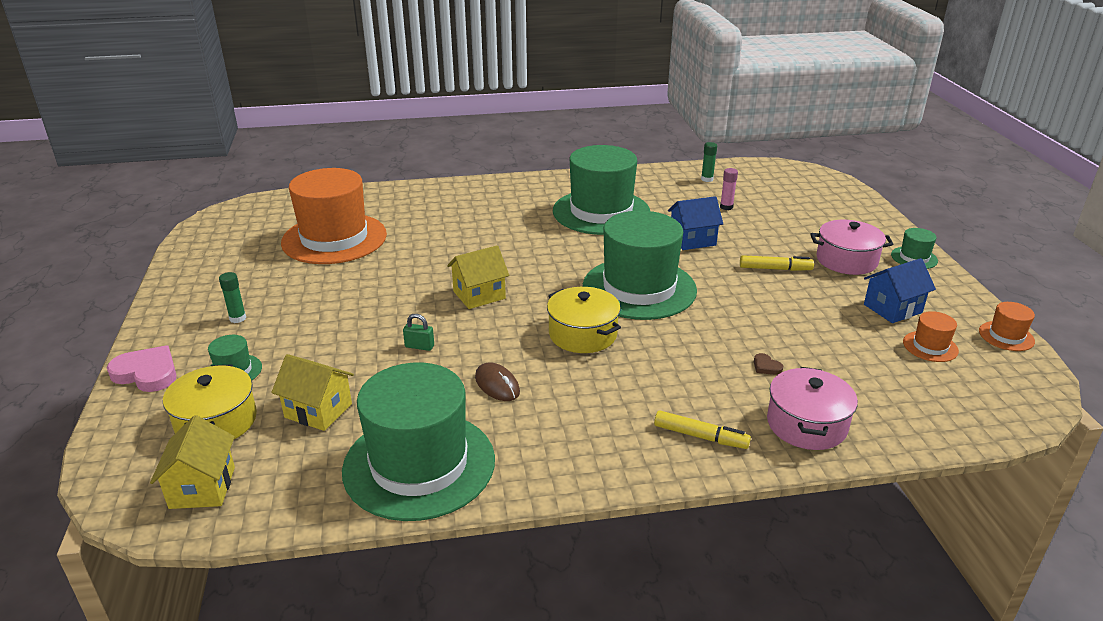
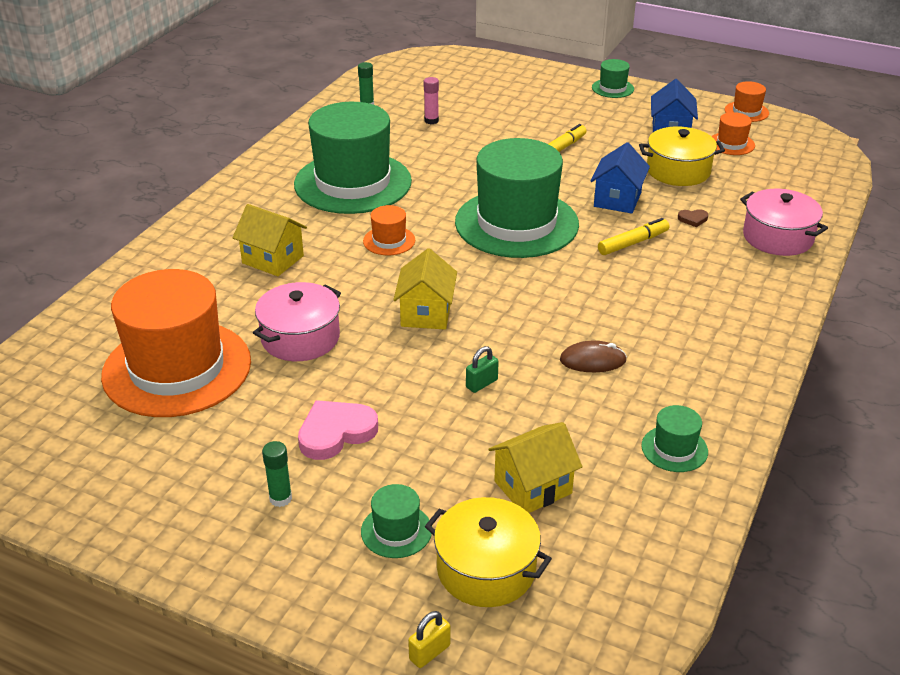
camera: 55 degrees left, 5 degrees up
pink heart [107,345,177,392] -> pink heart moved to [298,400,378,460]
yellow house [150,415,235,509] -> yellow house moved to [233,204,307,276]
green hat [342,362,495,521] -> green hat [641,405,708,472], size x0.41
yellow pot [547,287,621,353] -> yellow pot moved to [639,126,725,186]
yellow marker [654,411,751,449] -> yellow marker moved to [598,218,669,255]
blue house [668,196,723,250] -> blue house moved to [590,142,650,214]
pink pot [810,220,893,275] -> pink pot moved to [253,282,341,361]
none -> orange hat [363,205,415,256]
none -> yellow padlock [408,611,450,668]

